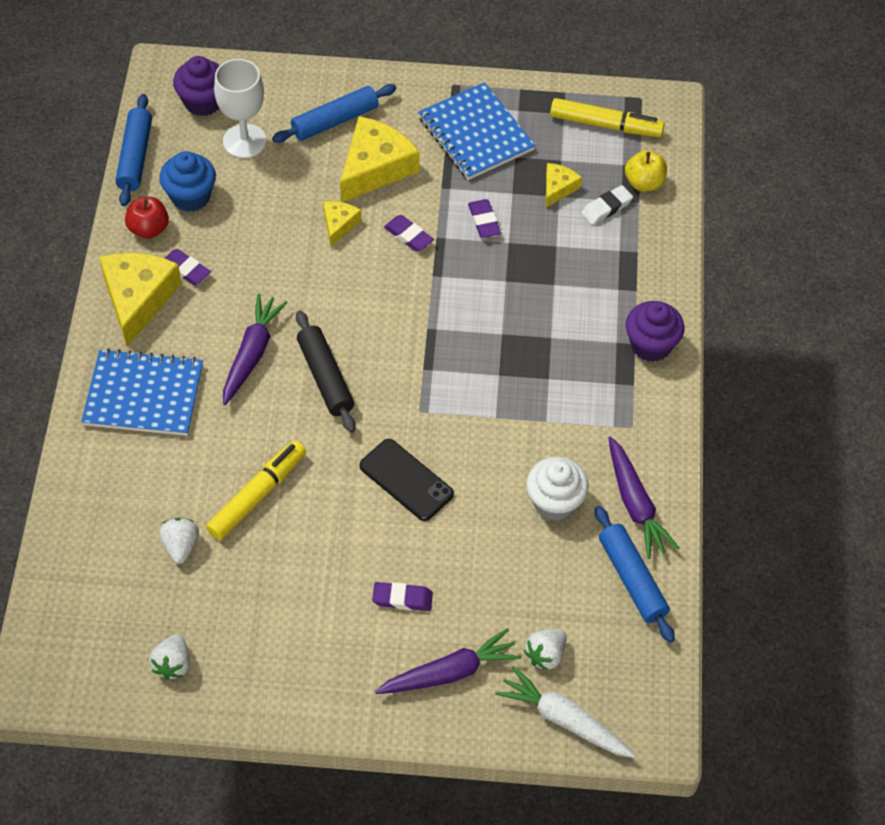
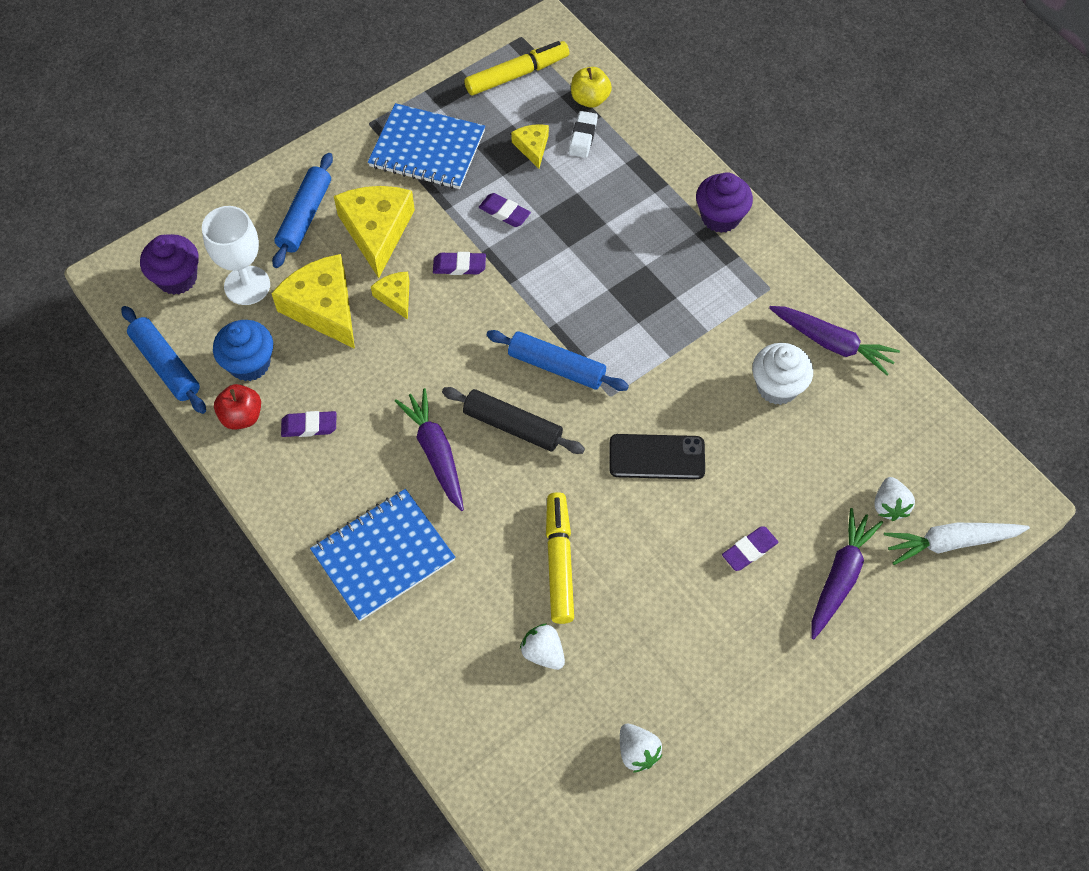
camera: 40 degrees left, 5 degrees up
yellow cheese [99,253,182,347] -> yellow cheese moved to [271,254,355,349]
blue rolling pin [595,506,675,643] -> blue rolling pin moved to [486,330,629,391]

